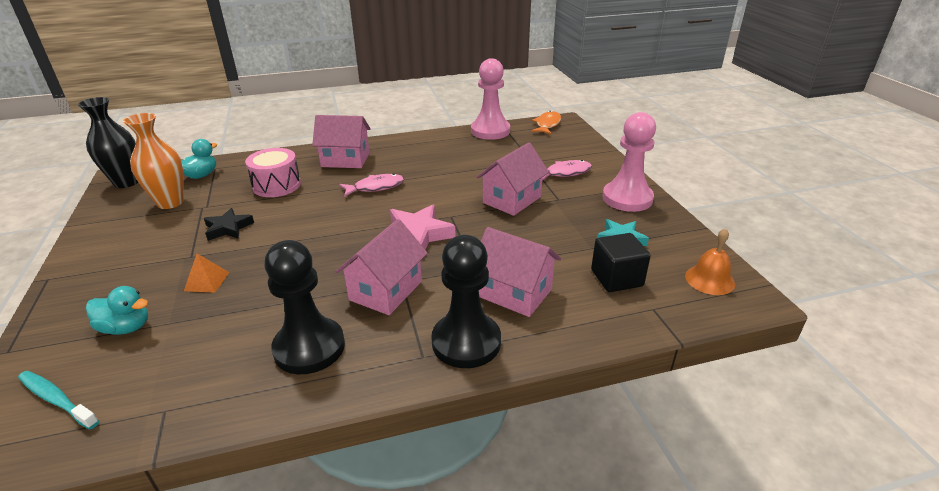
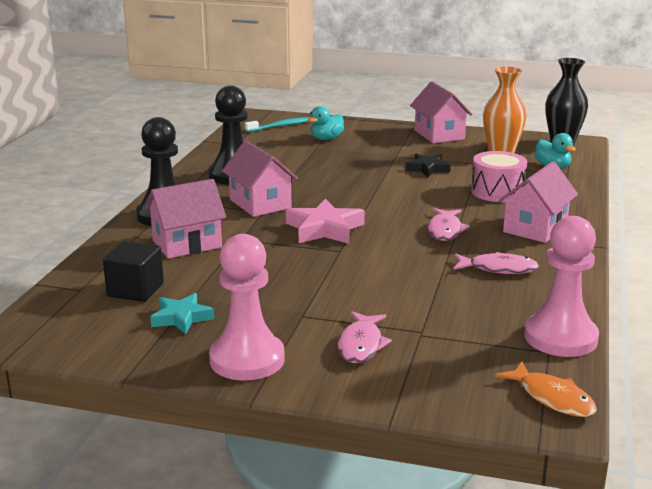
camera: 120 degrees right, 10 degrees down
orange pyramid [184,254,229,293] -> none
pink house [477,142,549,216] -> pink house moved to [410,81,472,143]
orange bell [685,228,735,295] -> none
none -> pink fish [453,252,539,274]

